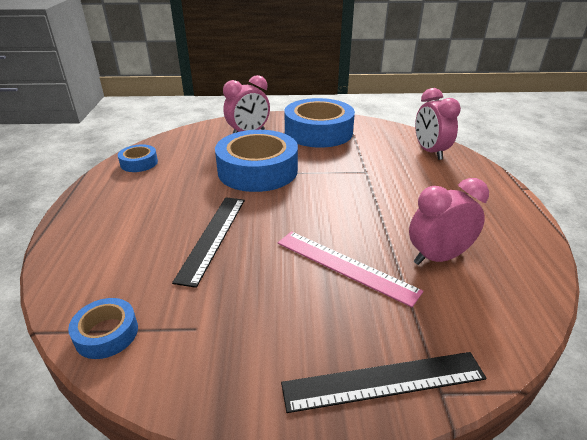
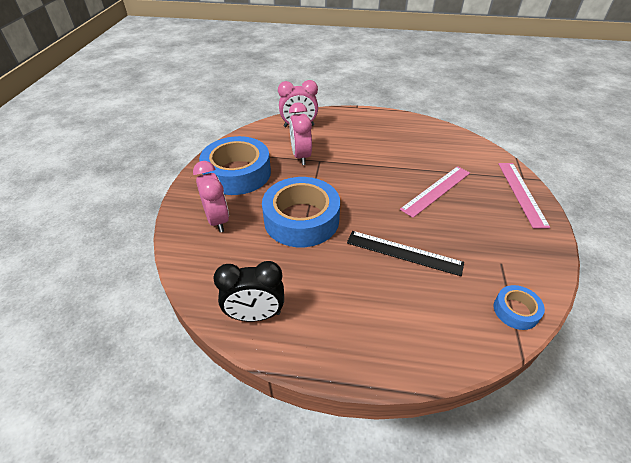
camera: 80 degrees left, 10 degrees up
blue tape [118,144,158,172] -> black clock [213,261,284,322]
black ruler [281,352,487,413] -> pink ruler [498,163,551,228]
pink clock [409,178,489,265] -> pink clock moved to [289,102,312,165]

